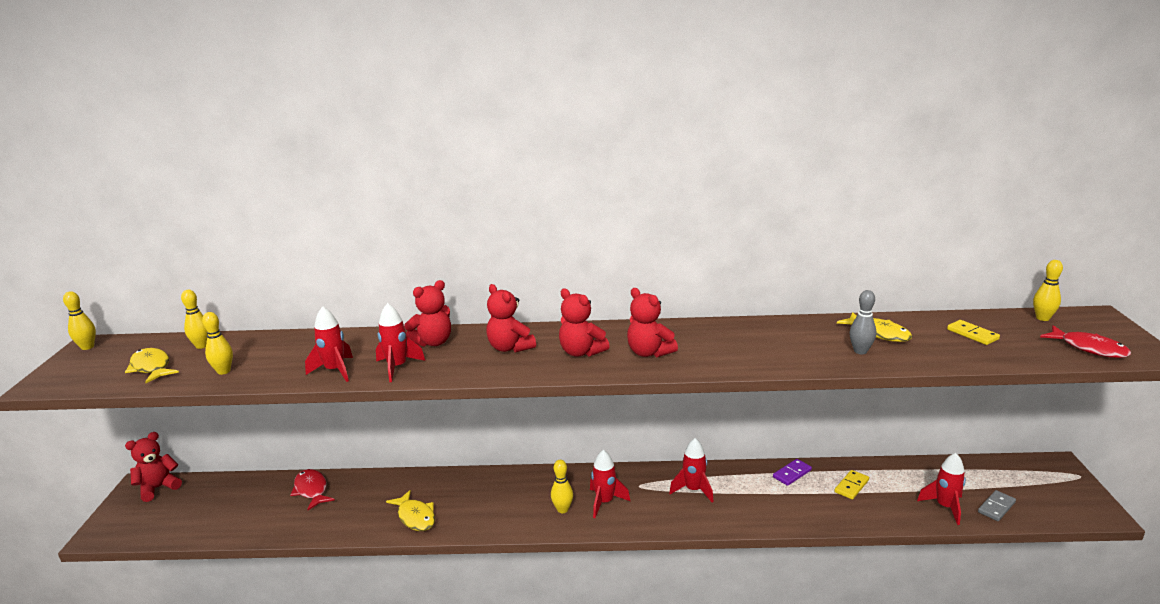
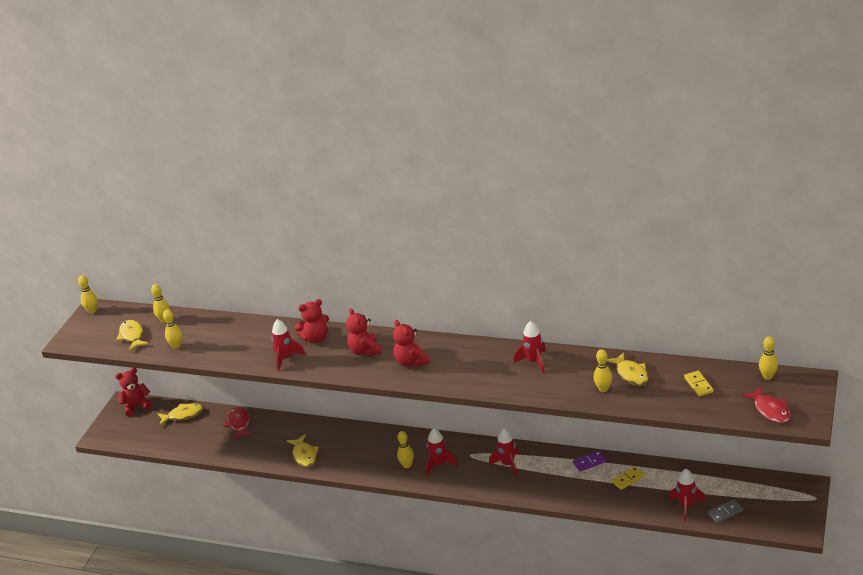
camera: 20 degrees right, 10 degrees up
red rocket [305,306,353,382] -> red rocket moved to [514,321,546,373]
red teddy bear [627,288,678,357] -> none
grey bowling pin [849,290,876,354] -> yellow bowling pin [594,349,612,392]
none -> yellow fish [157,403,204,426]

